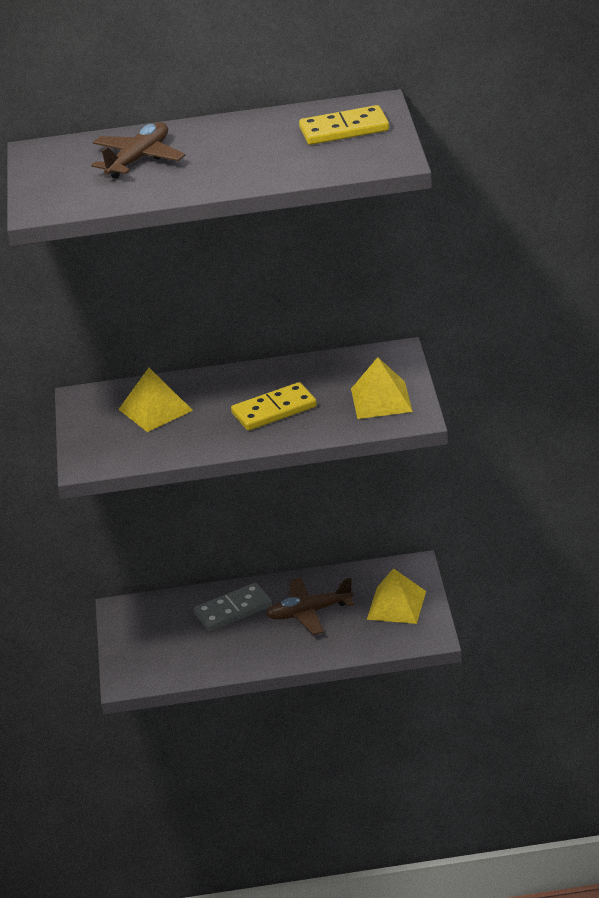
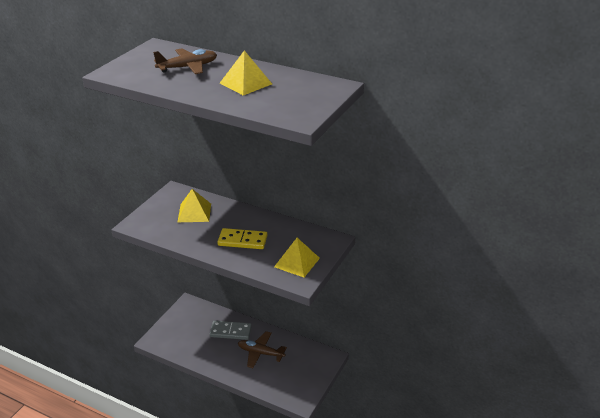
camera: 30 degrees right, 0 degrees up
yellow domino [299,105,389,145] -> none
yellow pyramid [367,568,426,624] -> yellow pyramid moved to [220,50,272,96]

